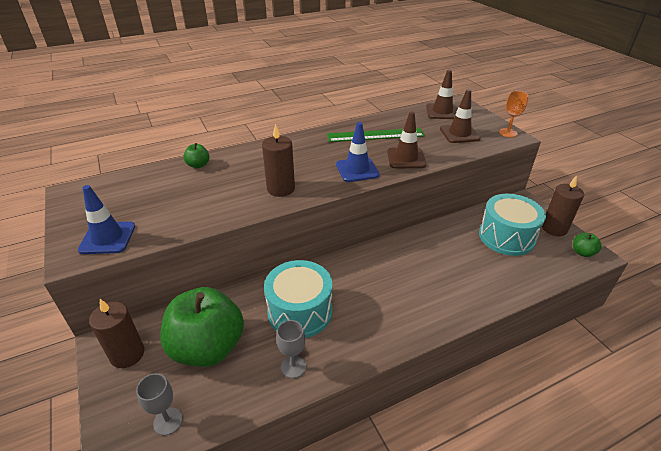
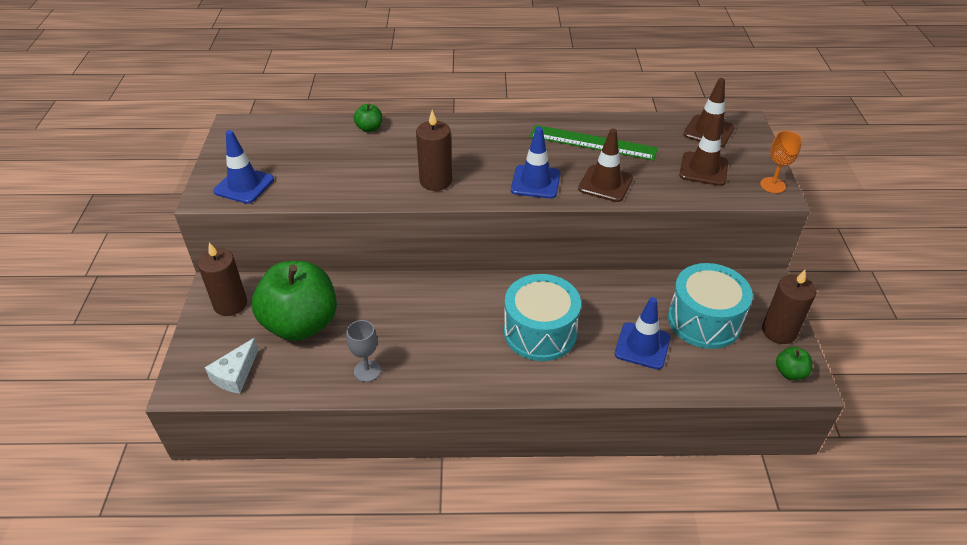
camera: 25 degrees right, 5 degrees up
grey goblet [136,373,183,435] -> white cheese [205,338,259,394]
turquoise drum [264,260,332,338] -> turquoise drum moved to [504,274,581,361]
none -> blue traffic cone [615,297,671,369]

